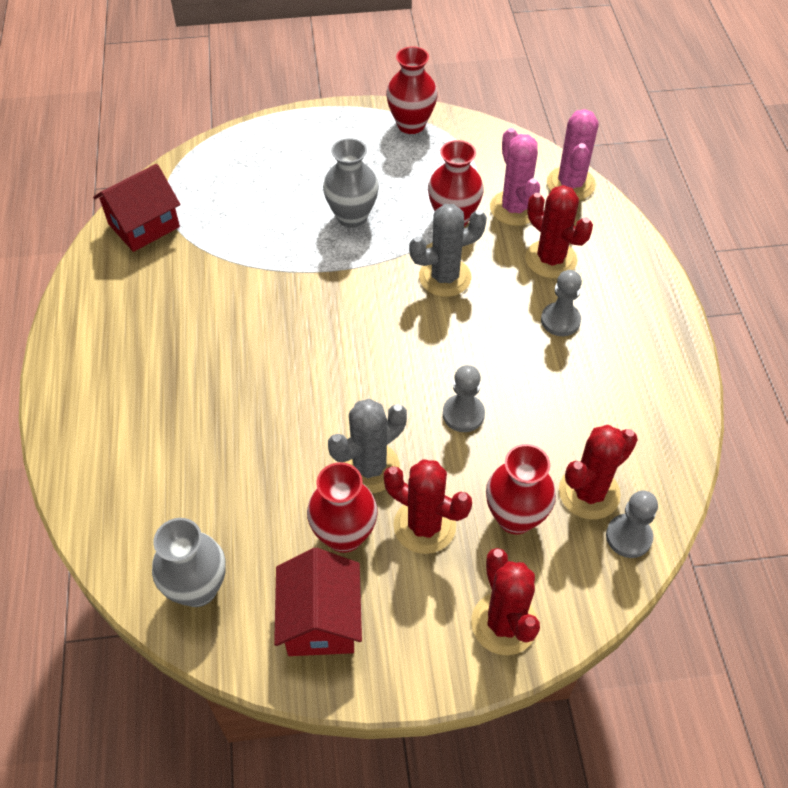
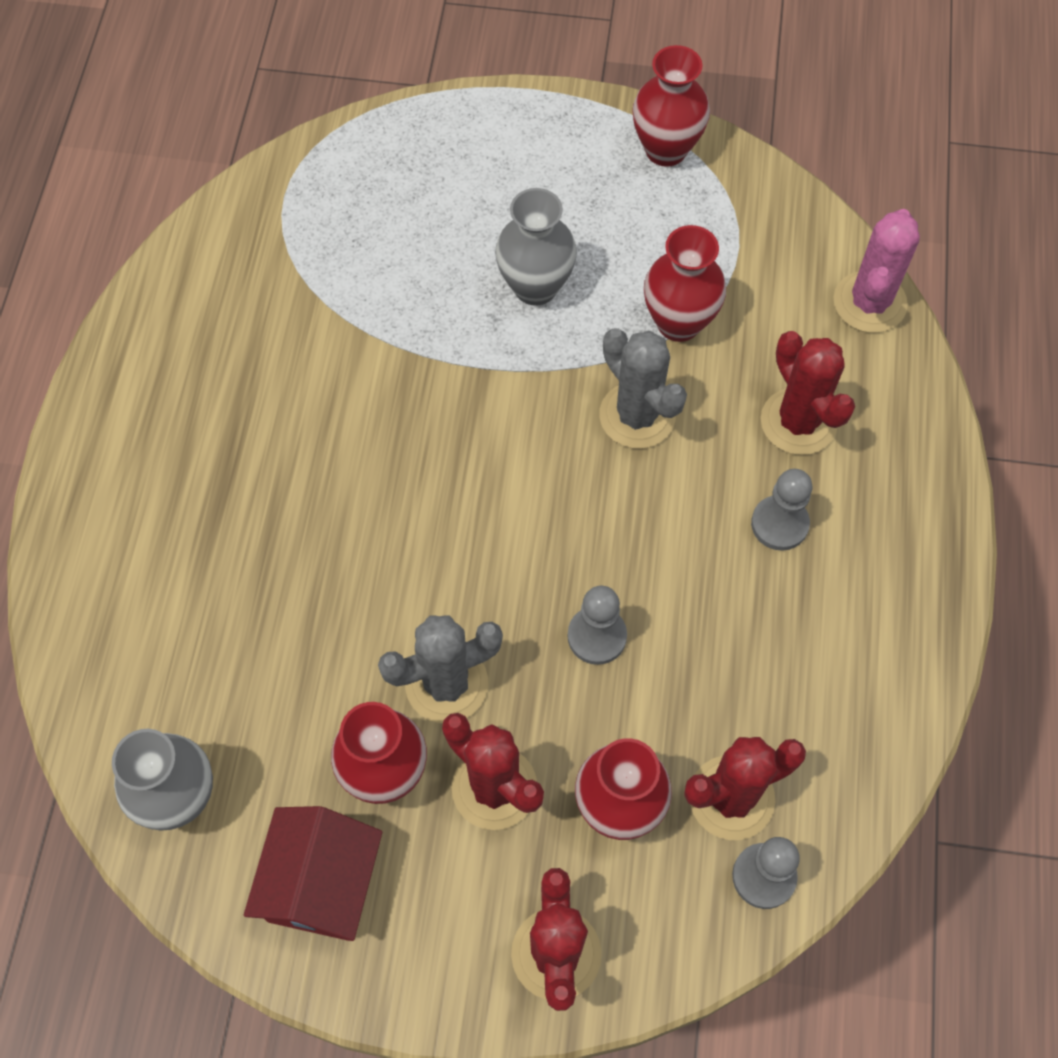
camera: 15 degrees right, 10 degrees up
red house [93,164,181,252] -> none
grey cactus [409,204,487,297] -> grey cactus turned 60 degrees clockwise [599,328,687,449]
pink cactus [490,128,540,226] -> none

